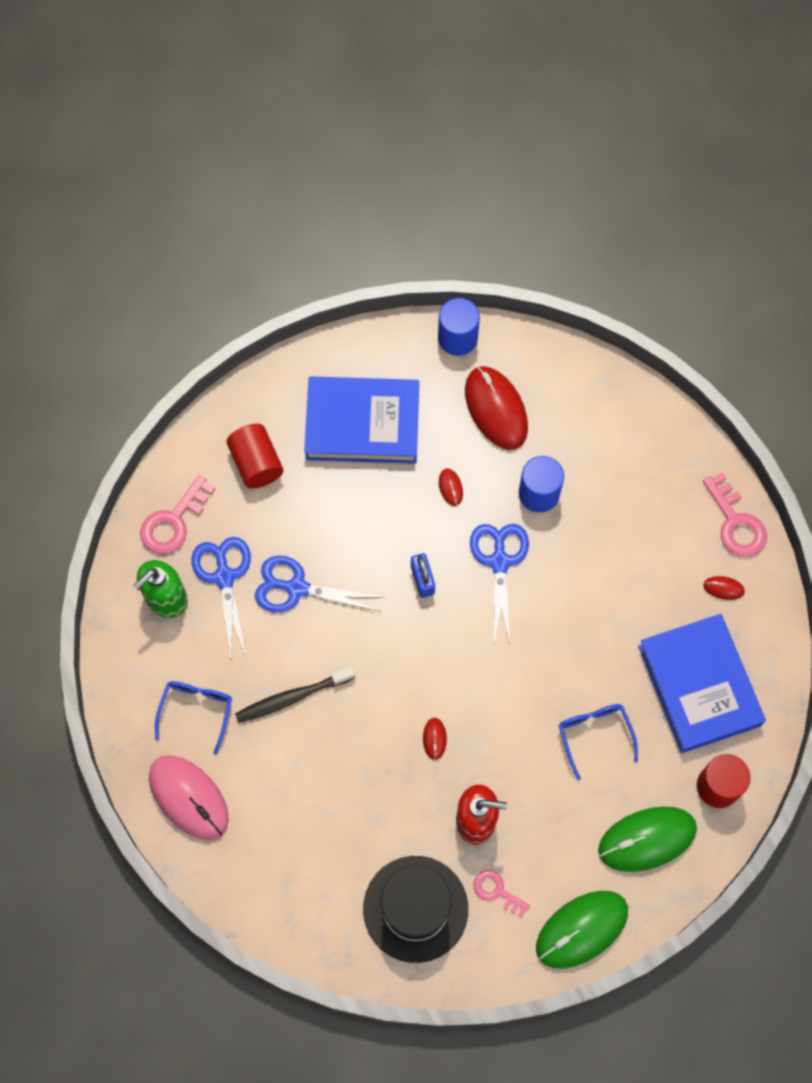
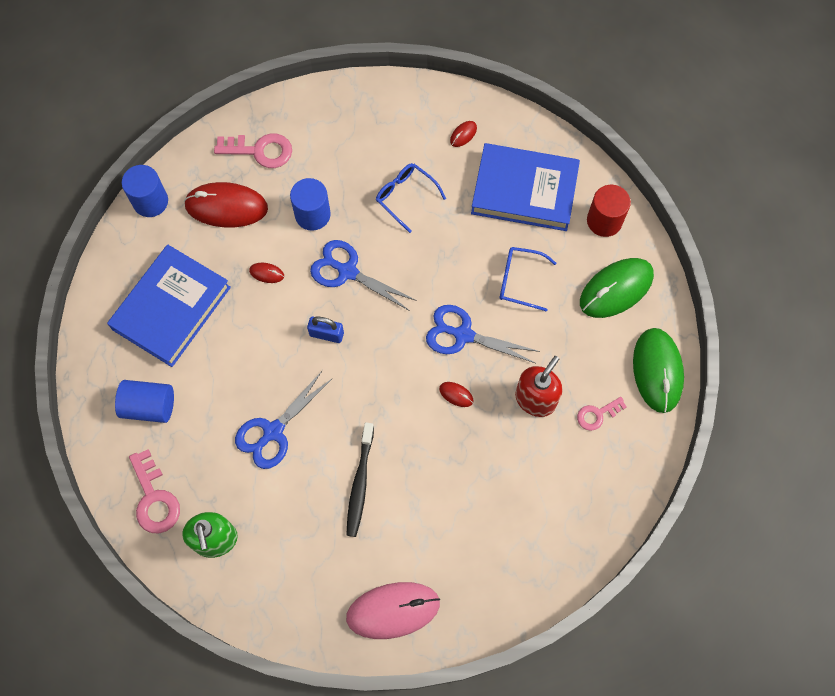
camera: 60 degrees left, 0 degrees up
blue glasses [155,681,232,754] -> blue glasses moved to [376,163,446,233]
blue scissors [191,537,251,660] -> blue scissors moved to [426,305,540,363]
red cylinder [227,424,283,489] -> blue cylinder [115,380,174,423]
black hat [363,856,468,963] -> none
green mouse [598,806,697,872] -> green mouse turned 45 degrees clockwise [580,258,654,318]
pink key [703,472,767,557] -> pink key moved to [214,133,292,168]

